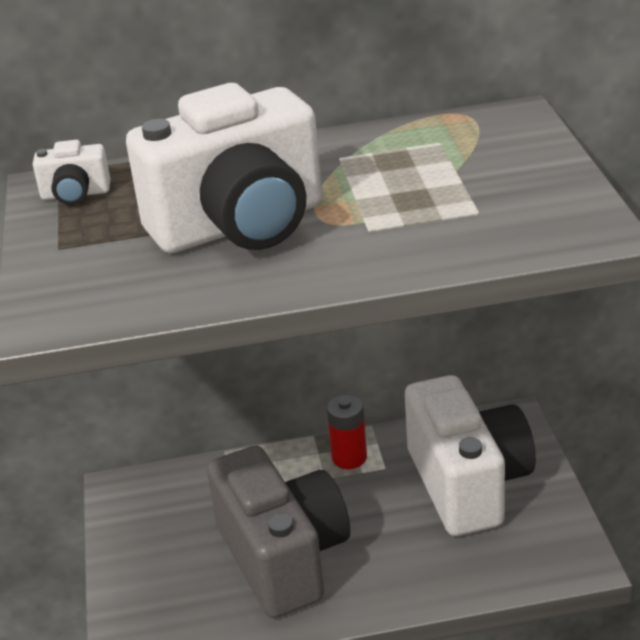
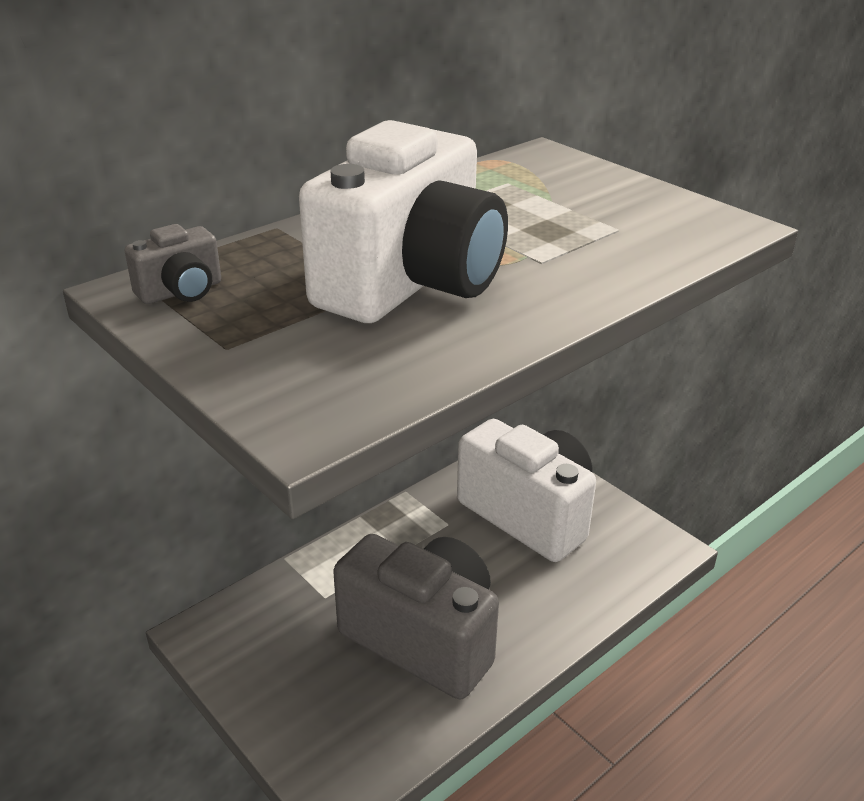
camera: 35 degrees left, 0 degrees up
white camera [33,140,110,205] -> grey camera [125,224,221,304]
red battery [327,395,367,469] -> none

